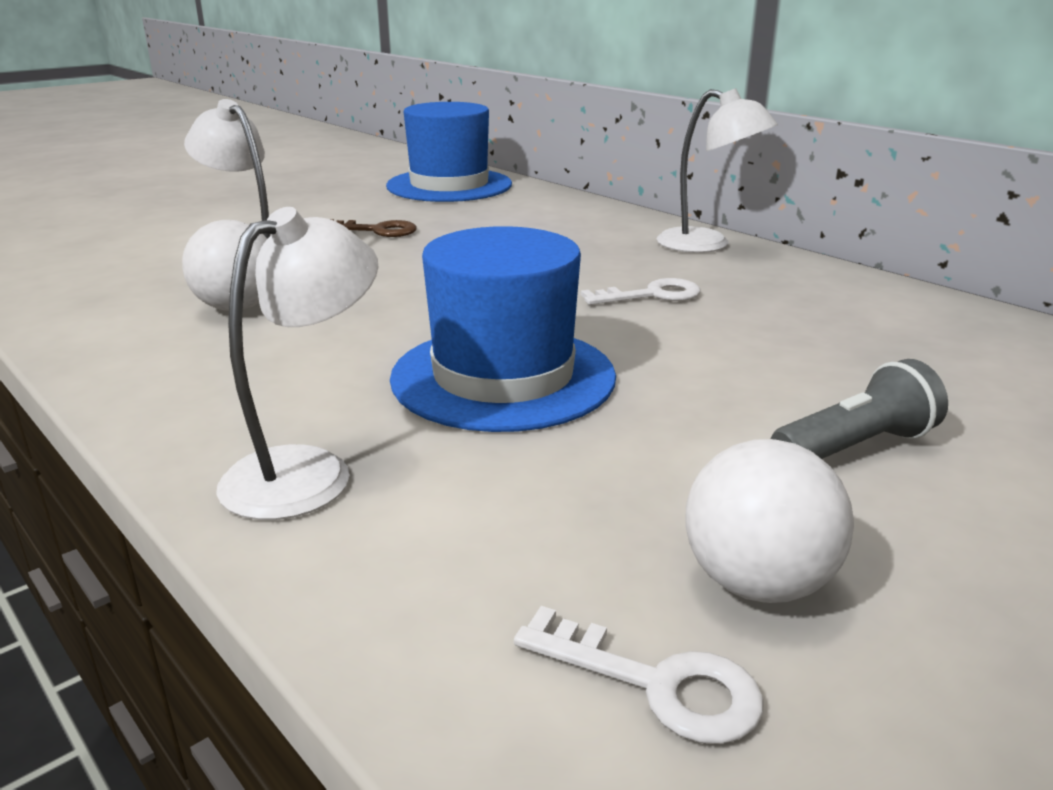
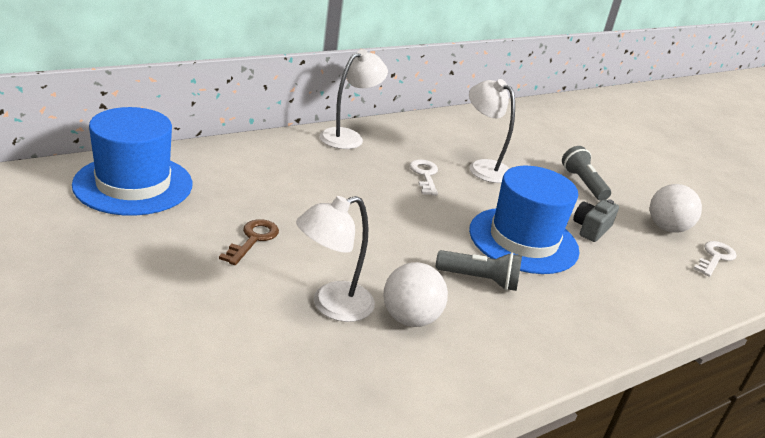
camera: 85 degrees left, 5 degrees up
white lamp [216,207,378,520] -> white lamp moved to [469,79,515,183]
none -> grey flashlight [436,250,522,291]
none -> grey camera [573,199,619,242]

